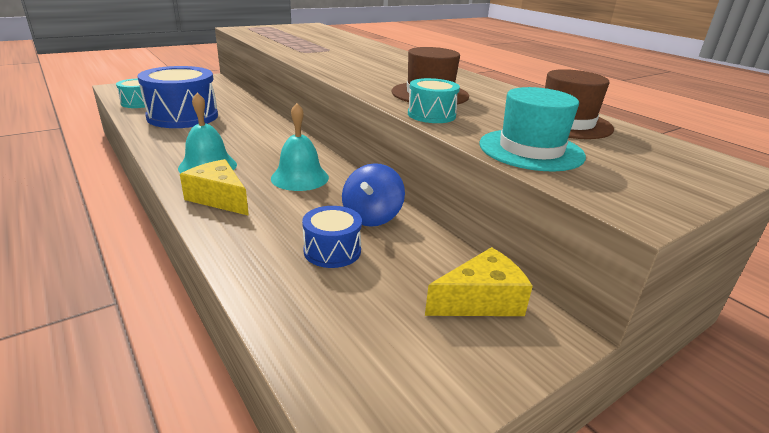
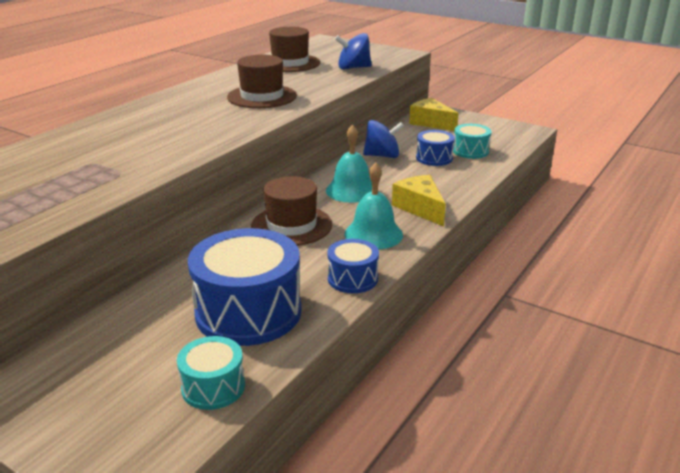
camera: 110 degrees left, 0 degrees up
yellow cheese [180,159,249,216] -> yellow cheese turned 135 degrees clockwise [392,175,446,226]
turquoise drum [408,78,460,123] -> turquoise drum moved to [453,124,492,159]
turquoise hat [479,87,586,171] -> blue spinning top [335,33,372,69]
none -> brown hat [251,176,332,246]
none -> blue drum [327,239,379,293]

